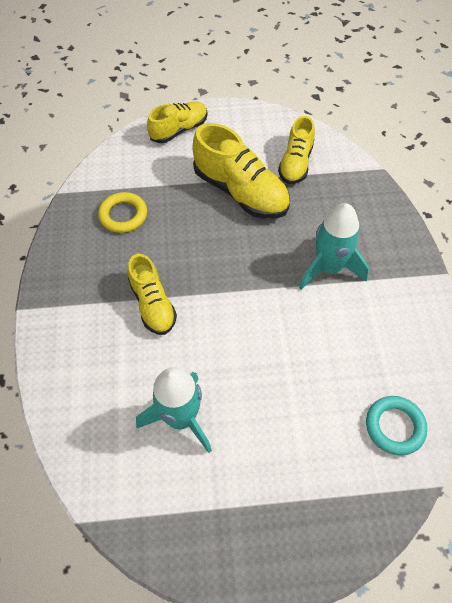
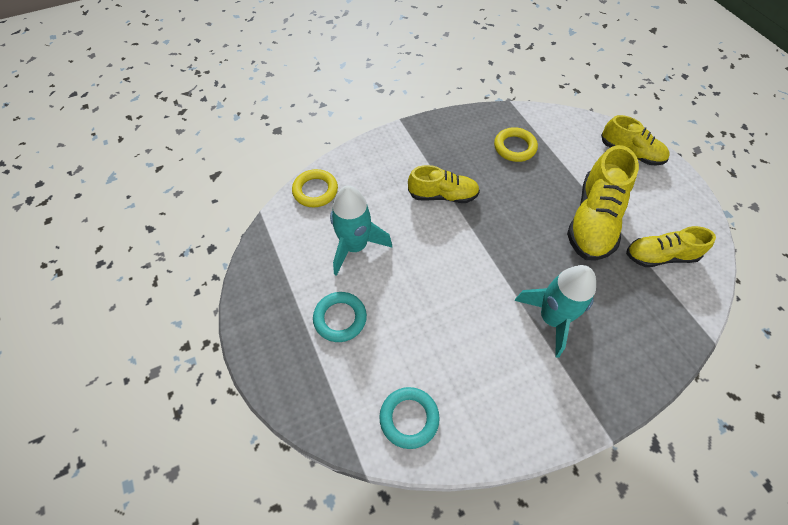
camera: 70 degrees right, 0 degrees up
yellow shoe [128,254,177,335] -> yellow shoe turned 135 degrees counterclockwise [408,165,480,203]
none -> yellow ring [292,169,338,207]
none -> turquoise ring [313,292,367,342]

